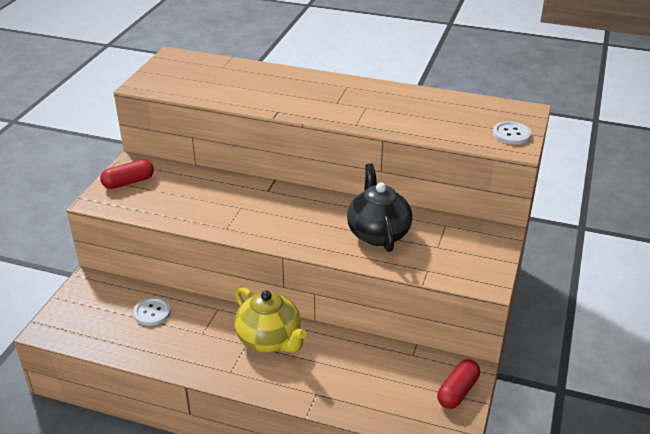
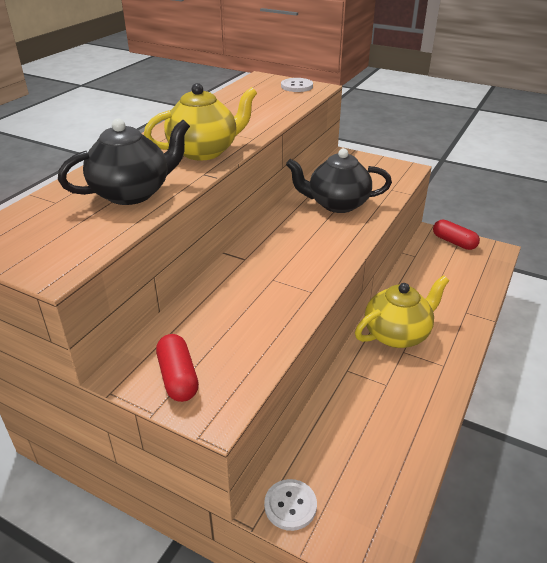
camera: 80 degrees left, 0 degrees up
white button [133,297,171,326] -> white button moved to [264,479,317,531]
none -> black teapot [58,118,190,205]
none -> yellow teapot [144,83,257,161]

